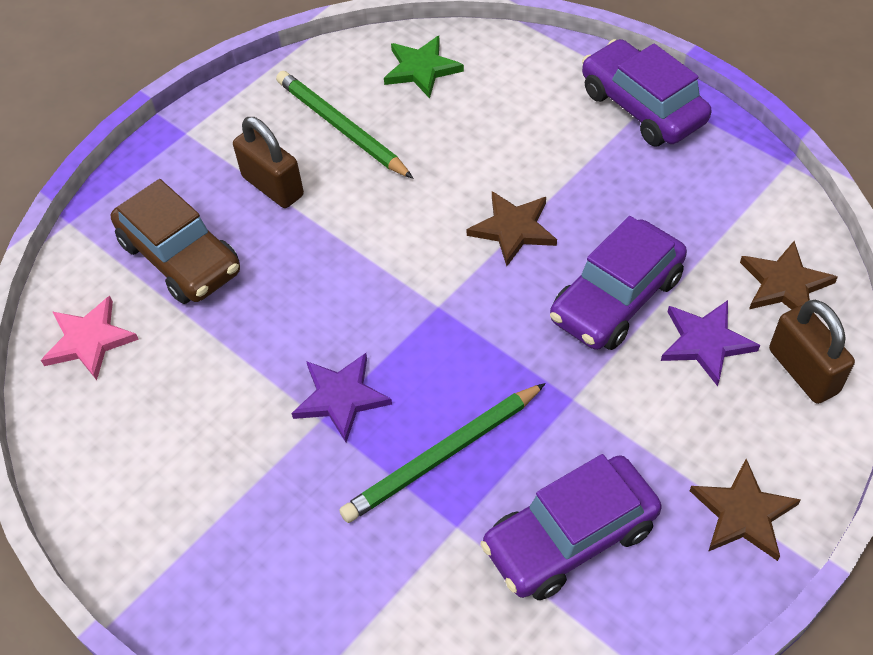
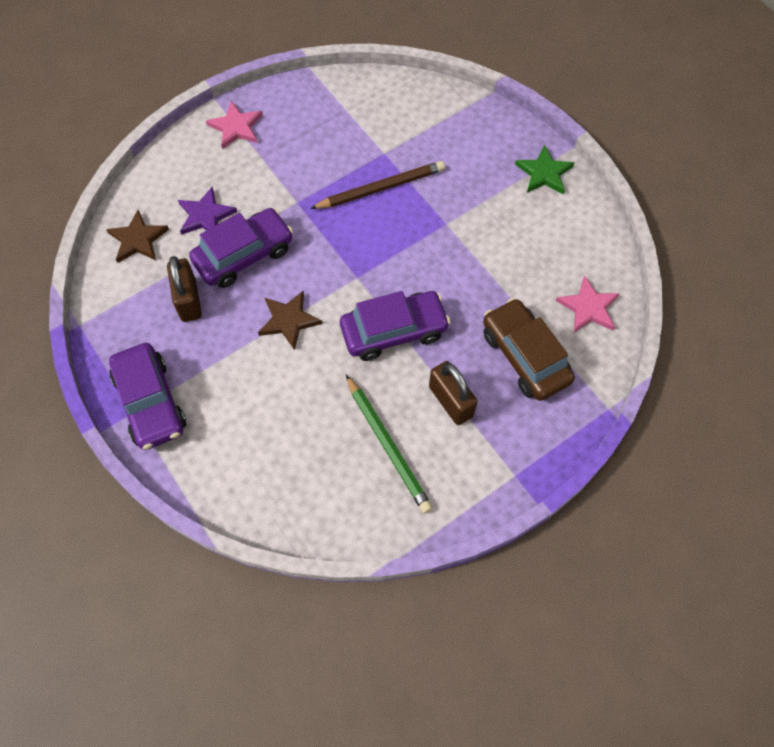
camera: 170 degrees left, 10 degrees up
purple star [292,353,392,442] -> none
green pencil [339,383,546,523] -> brown pencil [310,161,445,209]
green star [384,36,464,98] -> green star moved to [515,145,574,194]
purple car [480,454,662,600] -> purple car moved to [340,291,450,361]
brown star [690,459,801,561] -> pink star [206,101,263,149]
brown padlock [769,300,855,404] -> brown padlock moved to [167,256,202,322]

